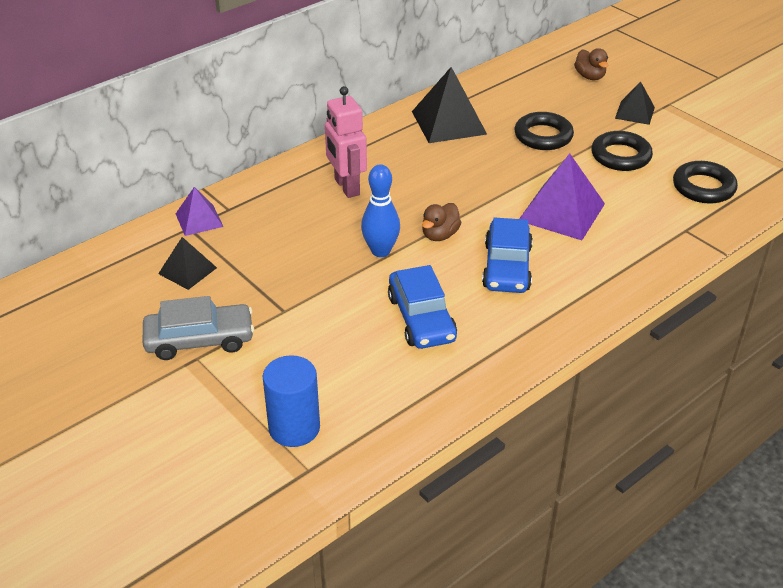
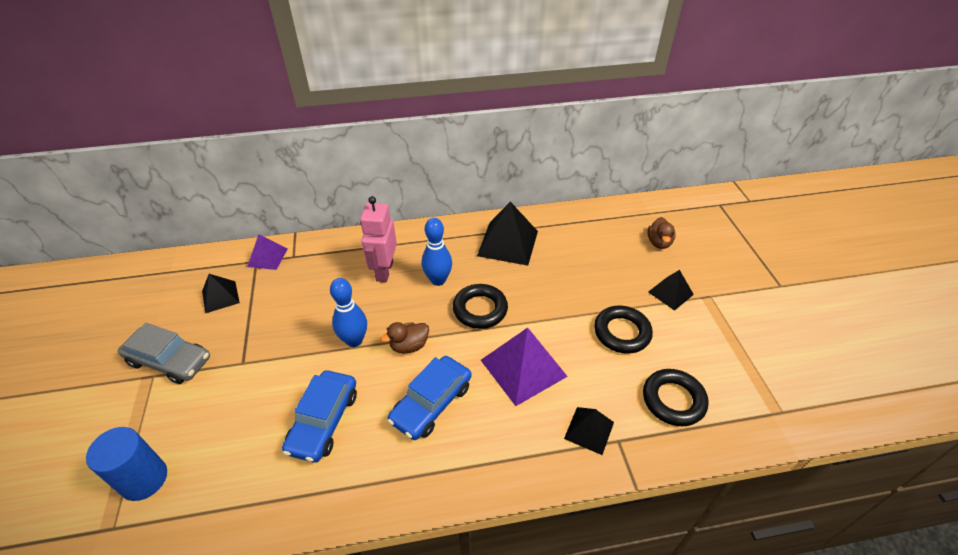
camera: 30 degrees right, 5 degrees up
black ring [514,112,574,150] -> black ring moved to [453,284,508,329]
none -> blue bowling pin [422,218,452,286]
none -> black pyramid [564,407,614,455]

